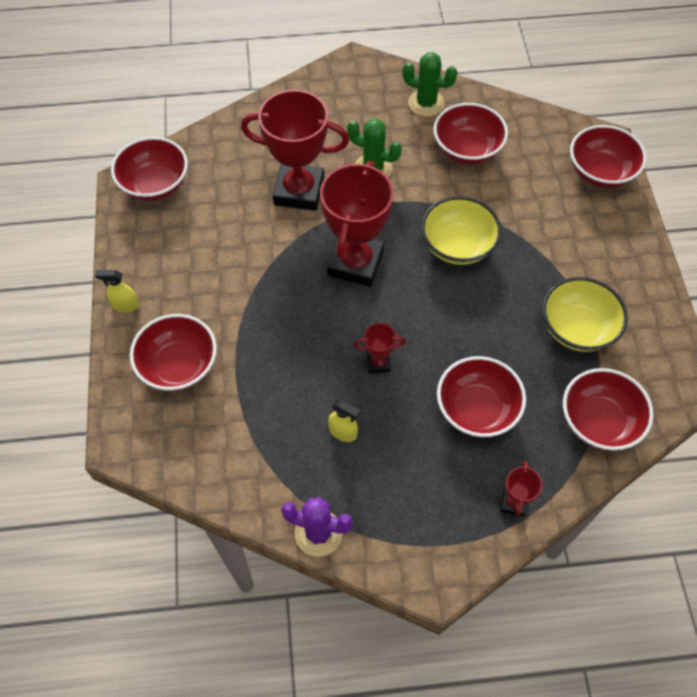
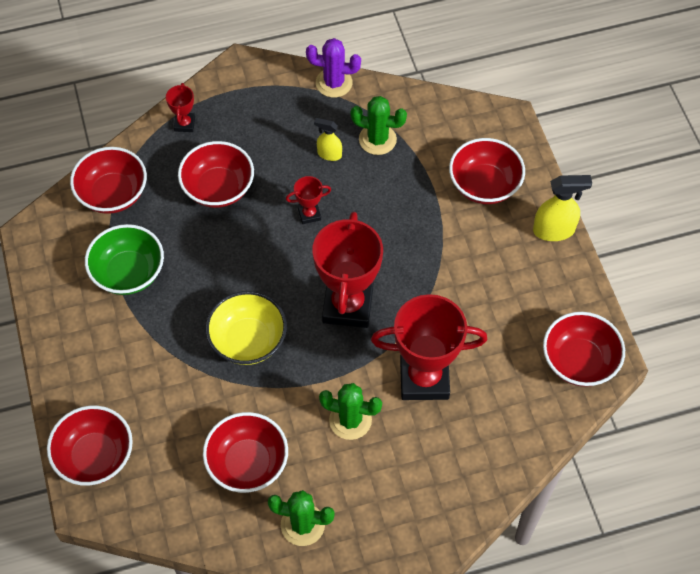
camera: 170 degrees right, 0 degrees up
yellow spray bottle [95,270,139,312] -> yellow spray bottle [533,175,592,241], size x1.63
yellow bowl [542,277,628,352] -> green bowl [85,224,164,295]
none -> green cactus [351,96,407,155]

